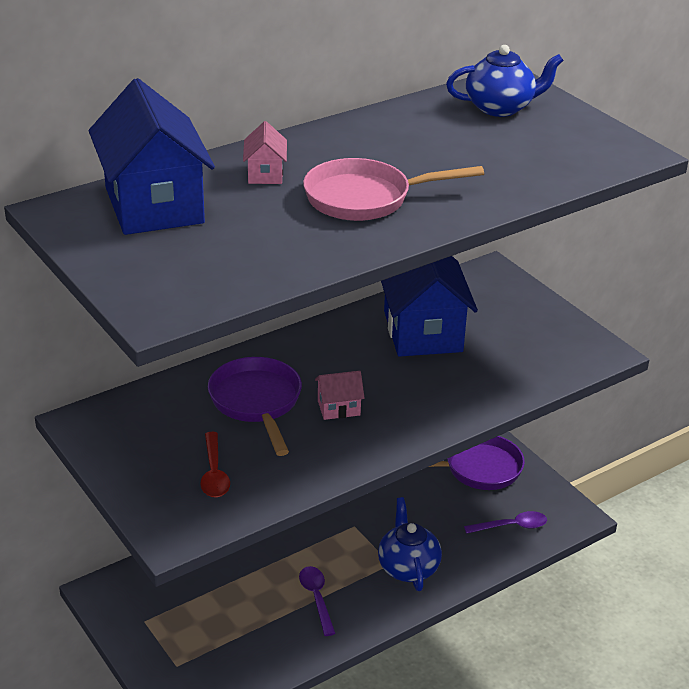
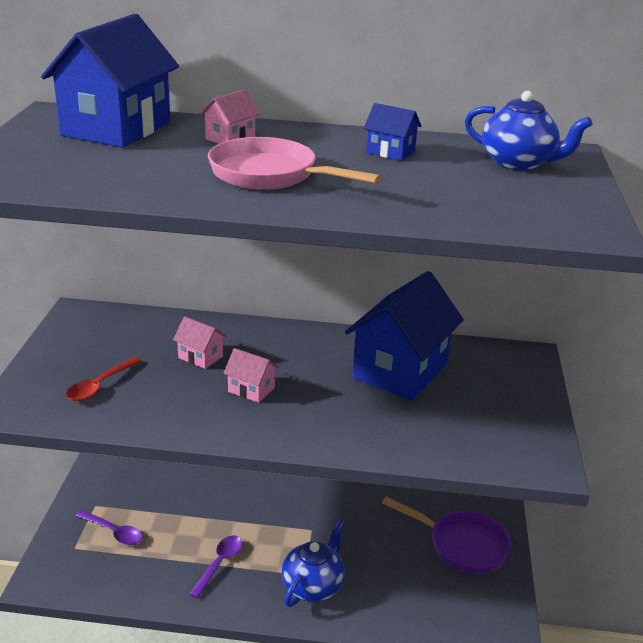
camera: 40 degrees right, 5 degrees down
purple pan [208,357,302,456] -> pink house [173,317,227,369]
purple spoon [464,511,547,534] -> purple spoon moved to [75,510,142,545]
none -> blue house [364,103,421,161]

